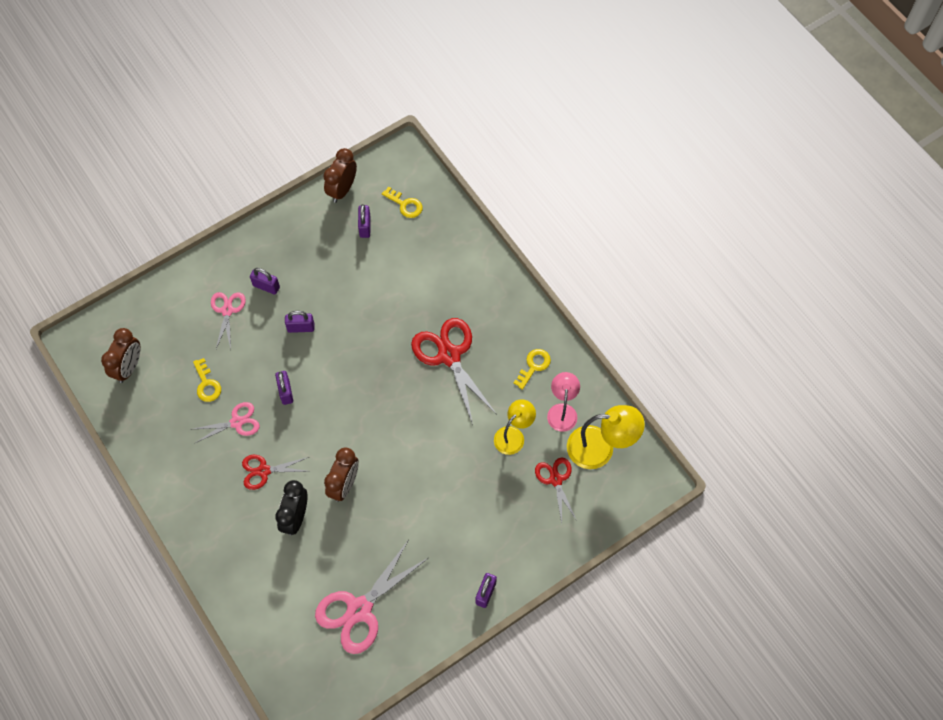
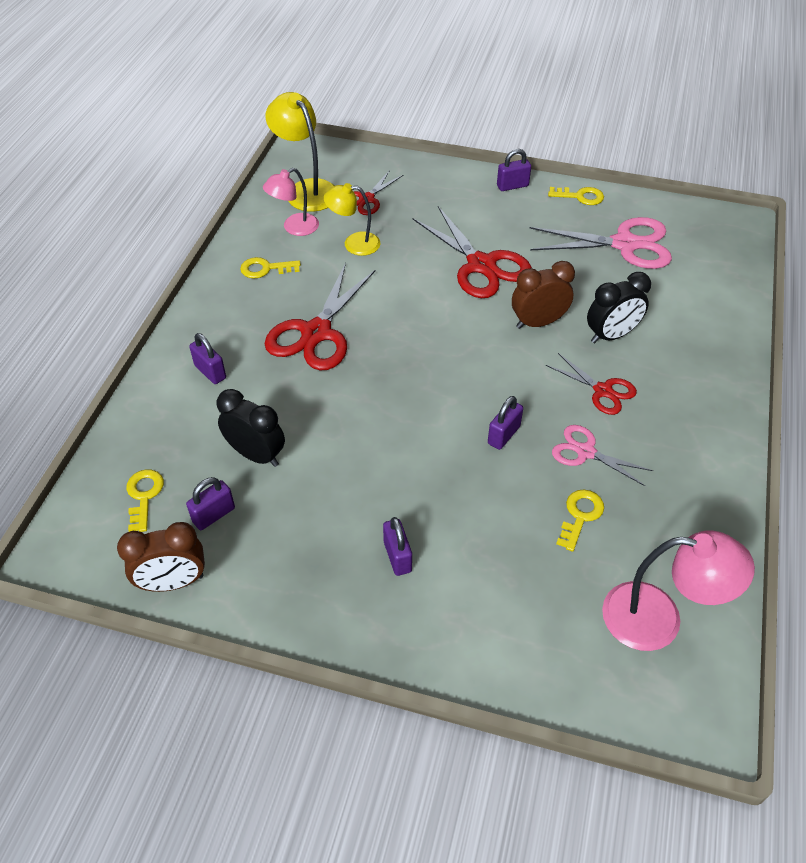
camera: 130 degrees left, 15 degrees down
brown clock [101,328,140,383] -> pink lamp [602,531,755,651]
pink scissors [211,292,246,349] -> none
purple padlock [285,311,315,333] -> purple padlock moved to [189,333,226,384]
none -> black clock [217,389,285,467]
none -> red scissors [413,206,532,298]
none -> yellow key [548,187,604,205]

